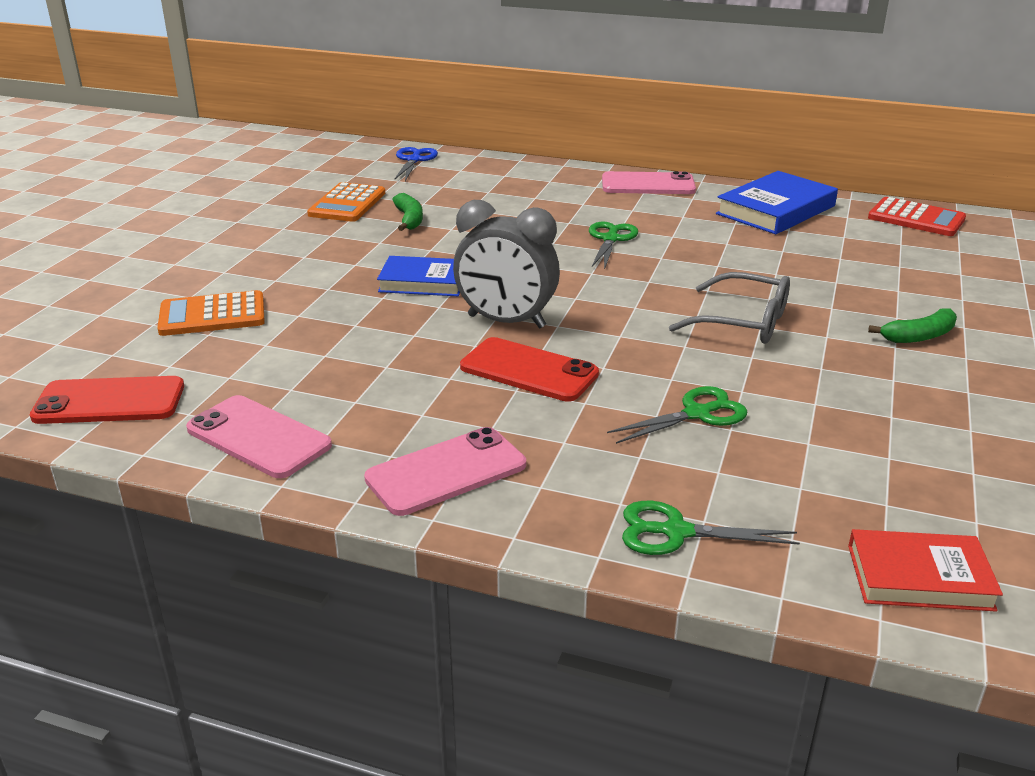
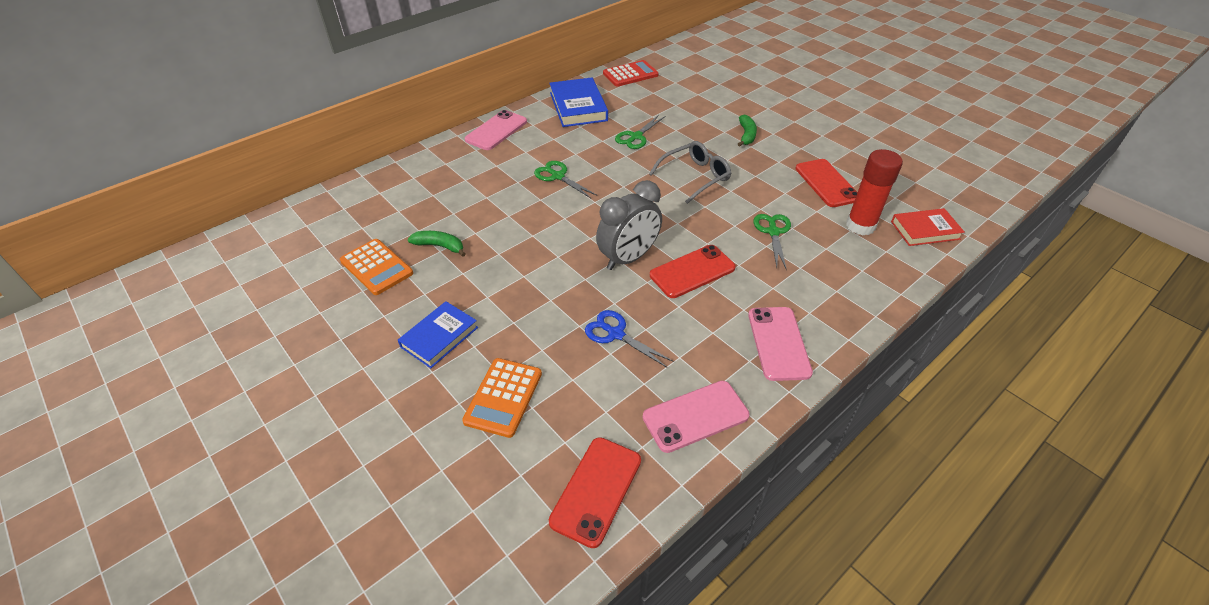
camera: 60 degrees left, 15 degrees up
blue book [377,256,460,296] -> blue book moved to [398,301,478,368]
blue scissors [394,147,438,181] -> blue scissors moved to [585,310,673,368]
green scissors [622,501,800,555] -> green scissors moved to [615,115,665,149]
red book [848,529,1003,611] -> red book turned 45 degrees clockwise [891,208,965,246]
none -> red phone [796,159,858,207]
none -> red glue stick [846,149,903,236]

